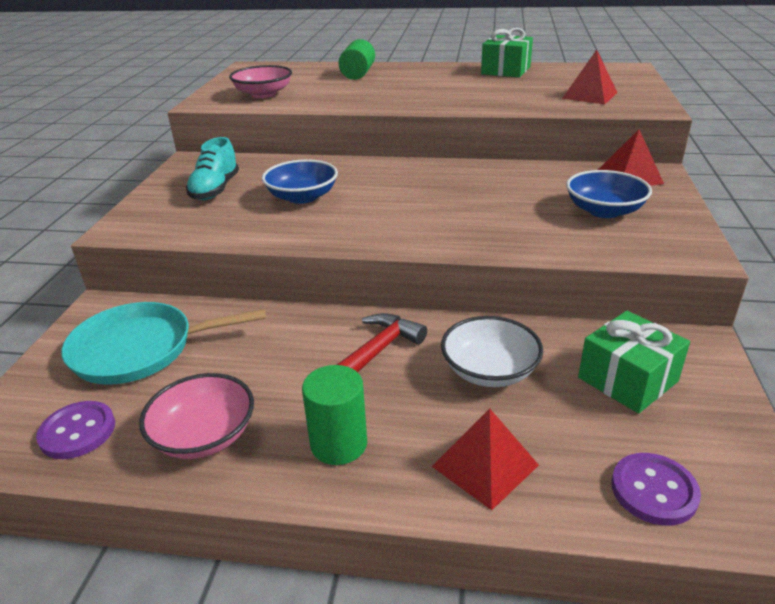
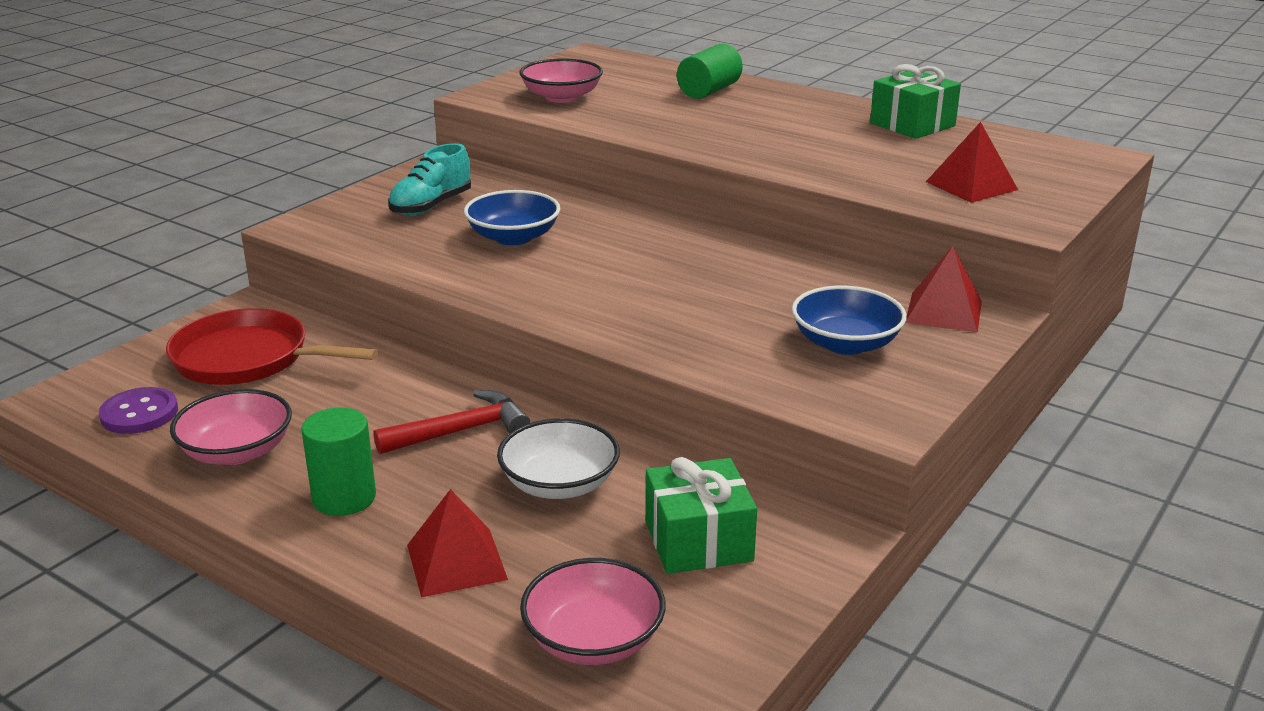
camera: 25 degrees right, 5 degrees down
turquoise pan [61,302,266,385] -> red pan [166,308,379,385]
purple button [611,453,701,526] -> pink bowl [520,558,666,665]

